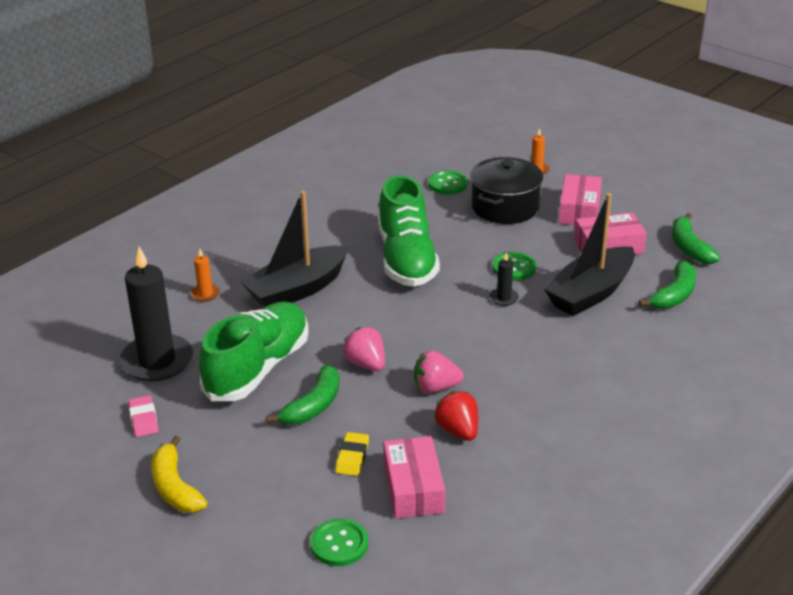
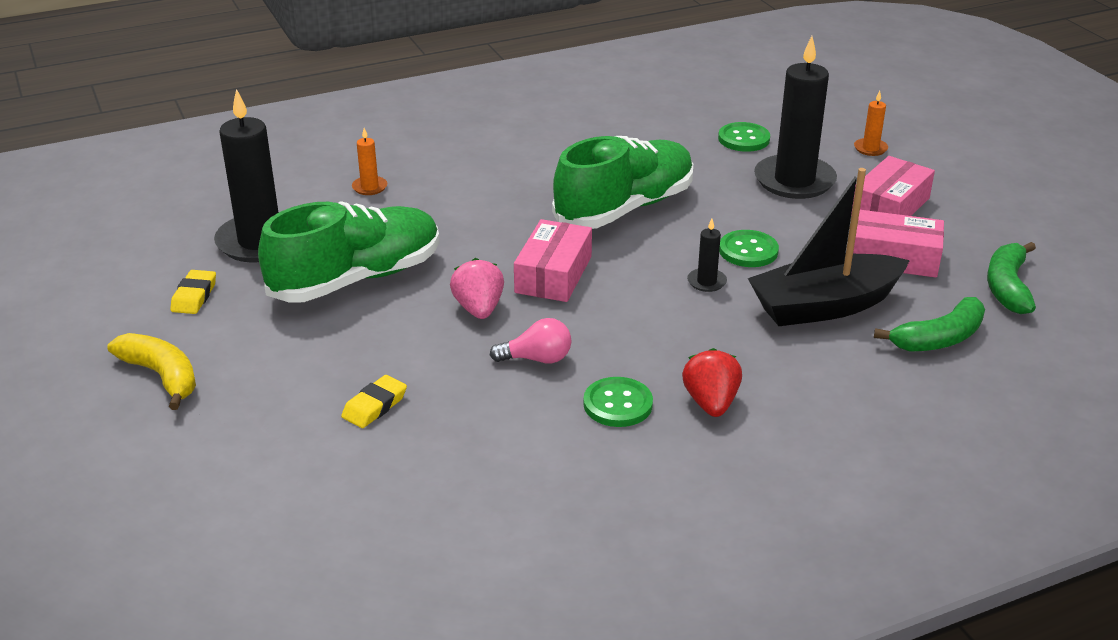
camera: 25 degrees right, 0 degrees up
pink eraser [128,395,159,437] -> yellow eraser [170,270,216,314]
yellow banana [151,436,208,512] -> yellow banana turned 135 degrees clockwise [107,333,196,410]
black boat [240,191,349,307] -> none
green banana [266,365,339,425] -> none
green button [310,518,368,566] -> green button moved to [583,377,653,427]
green shoe [378,175,440,287] -> green shoe turned 150 degrees counterclockwise [552,136,693,229]
pink box [383,436,445,519] -> pink box moved to [514,219,592,302]
pink strawberry [414,350,464,393] -> pink light bulb [490,318,571,363]
red strawberry [434,391,478,441] -> red strawberry moved to [682,348,742,417]
black pot [470,157,543,224] -> black candle [754,36,837,199]

